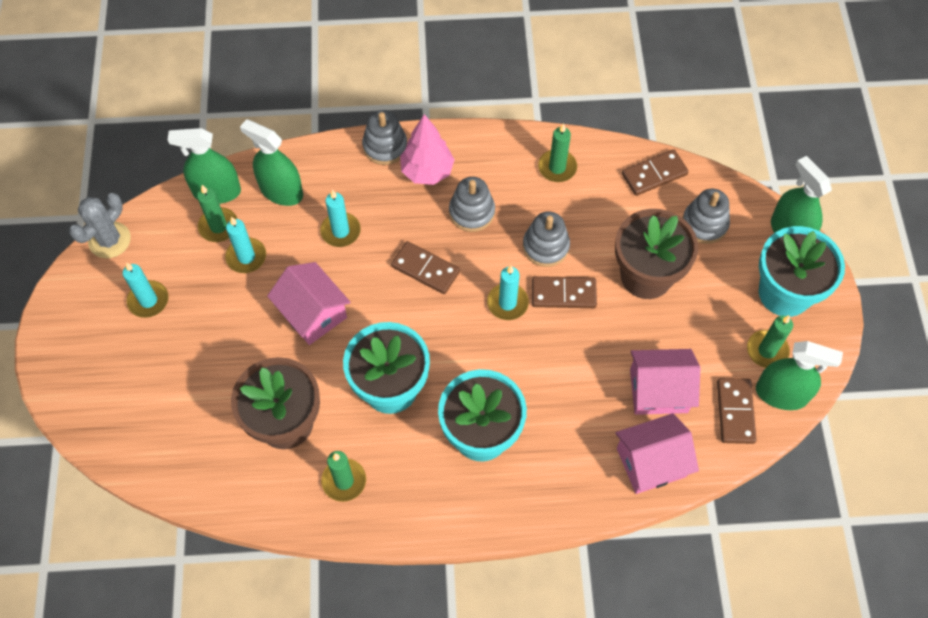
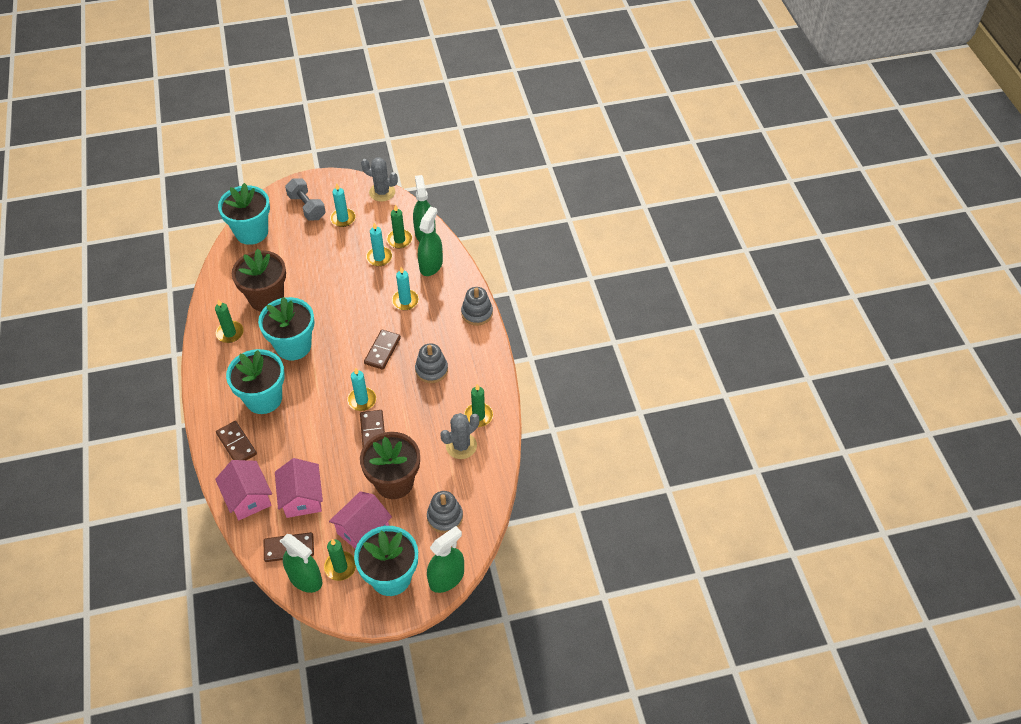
camera: 80 degrees right, 10 degrees down
pink house [267,262,351,345] -> pink house moved to [329,491,392,549]
pink tree [400,114,455,185] -> none
grey stacking toy [523,211,570,267] -> none
brown domino [622,149,689,196] -> brown domino moved to [216,421,257,460]
green spray bottle [756,341,843,410] -> green spray bottle turned 60 degrees counterclockwise [281,534,322,593]
none -> turquoise flower pot [218,183,270,245]
none -> grey dumbbell [285,178,326,220]
none -> grey cactus [440,413,479,459]

